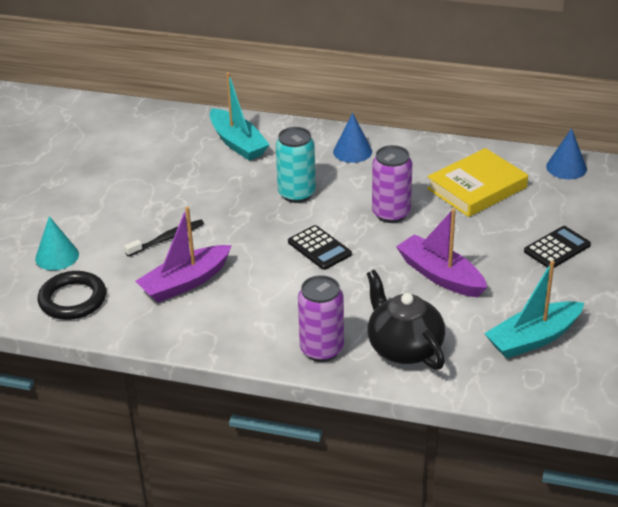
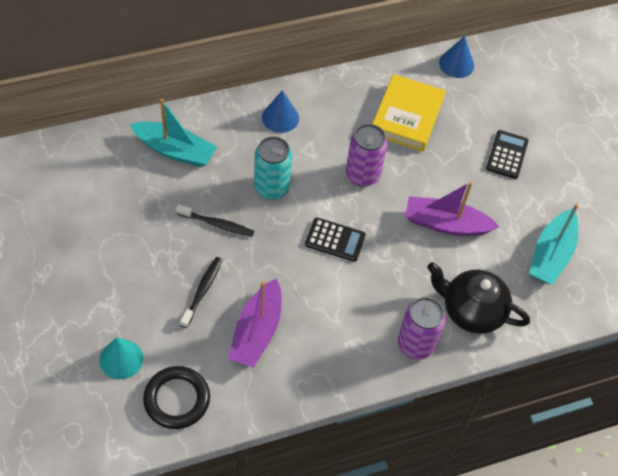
camera: 40 degrees left, 20 degrees up
none -> black toothbrush [176,204,254,237]

